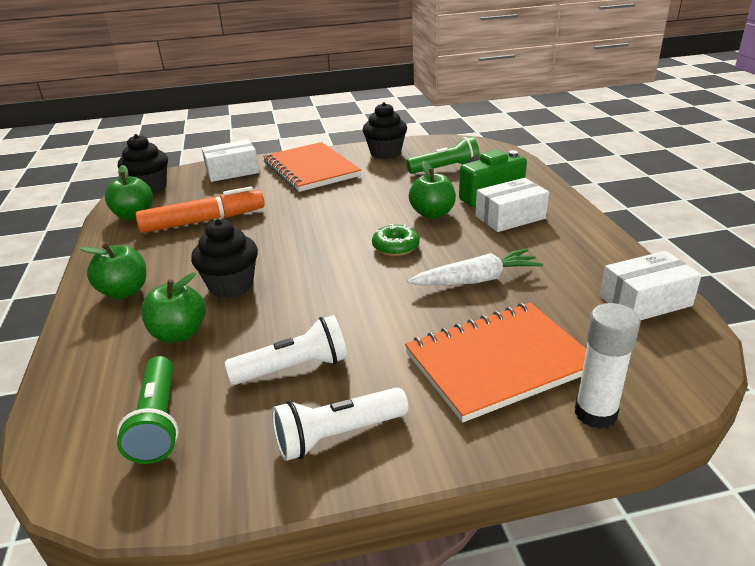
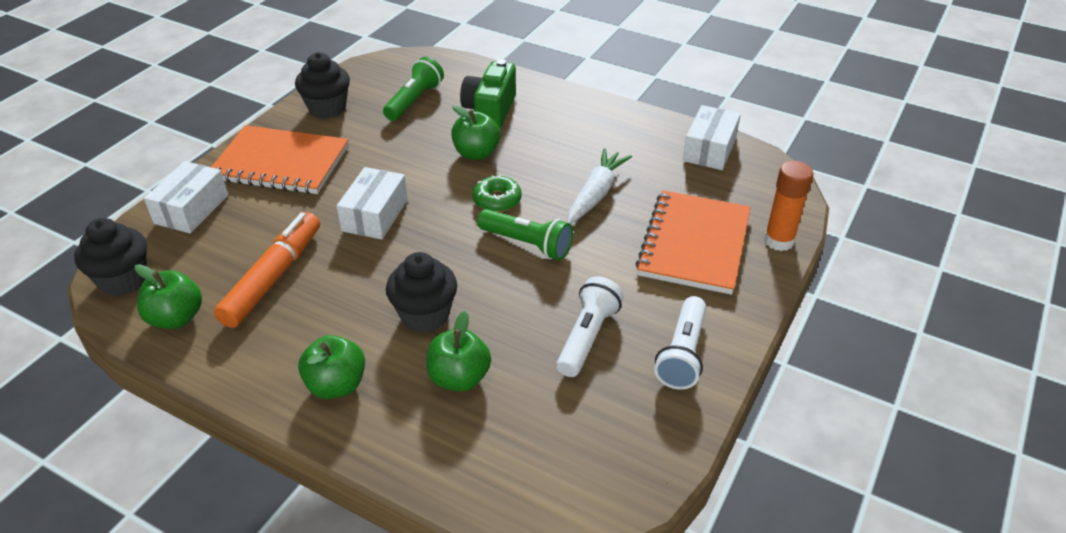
camera: 50 degrees left, 10 degrees up
green flashlight [117,356,179,464] -> green flashlight moved to [477,209,573,260]
white box [475,178,549,232] -> white box moved to [337,167,408,240]
white glue stick [575,303,640,429] -> orange glue stick [764,161,814,251]

